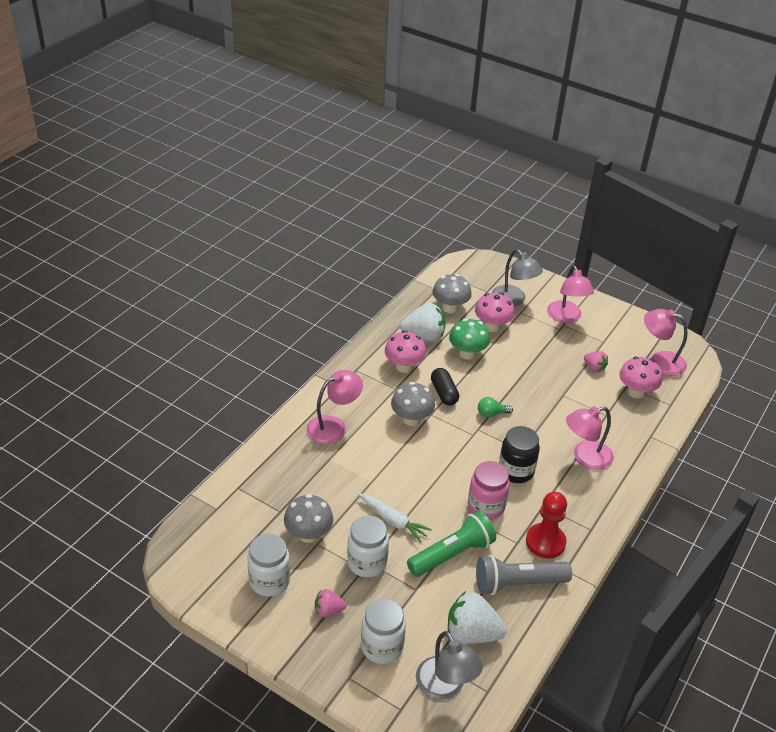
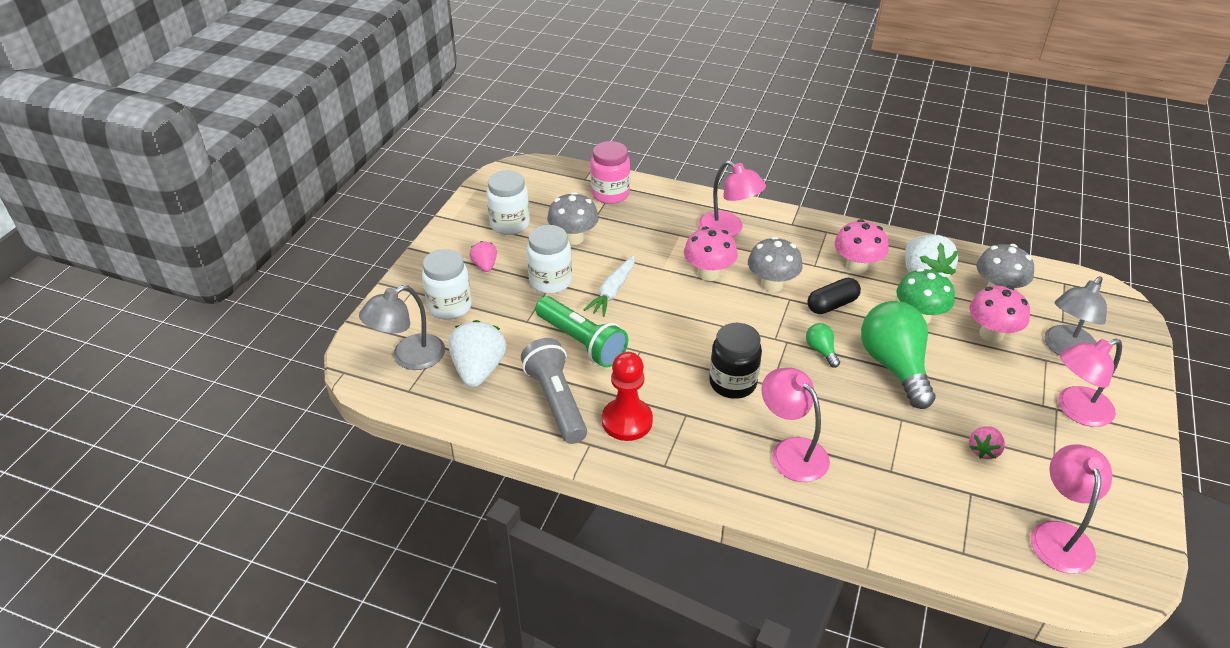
camera: 80 degrees right, 0 degrees up
pink jar [468,461,510,520] -> pink jar moved to [591,141,630,204]
pink mushroom [619,357,662,399] -> pink mushroom moved to [684,227,738,281]
none -> green light bulb [861,301,936,409]

